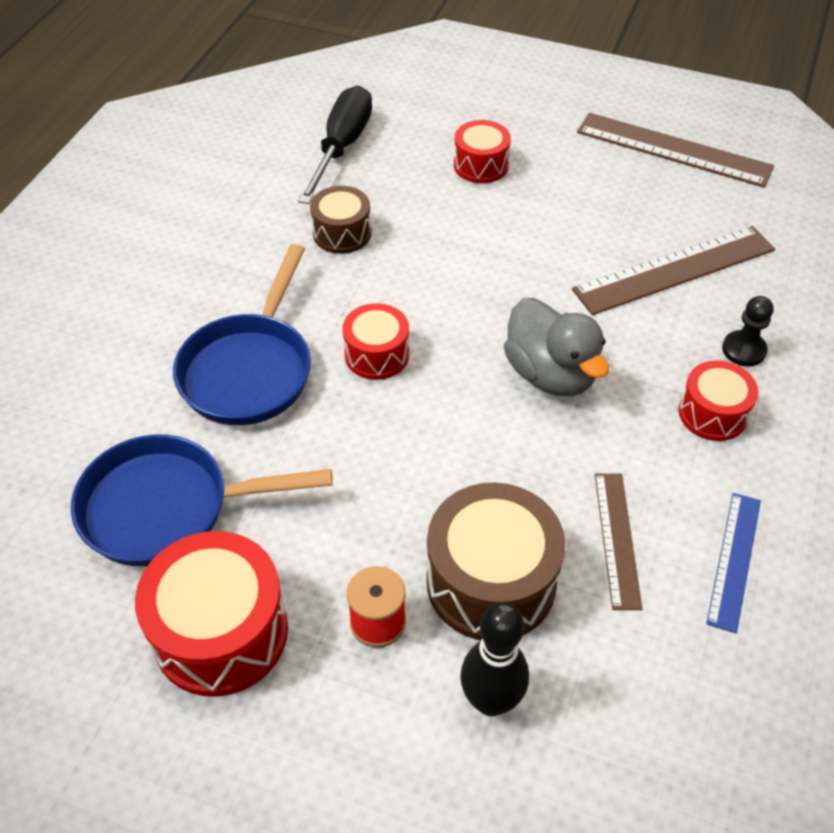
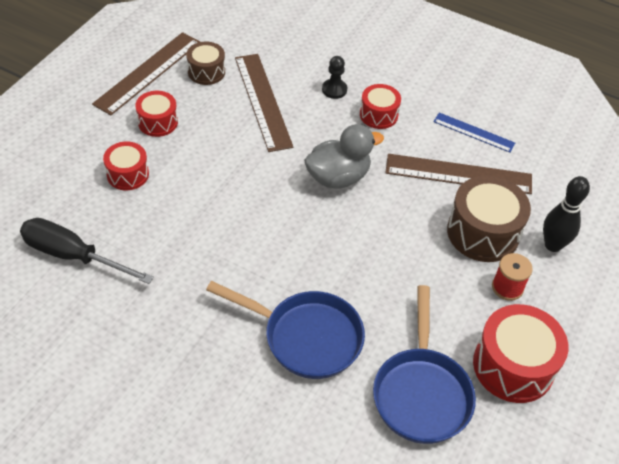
camera: 85 degrees left, 0 degrees up
brown drum [310,186,371,254] -> brown drum moved to [186,41,225,85]
red drum [343,303,409,380] -> red drum moved to [135,91,178,137]
brown ruler [595,473,642,610] -> brown ruler [385,154,532,194], size x1.69

